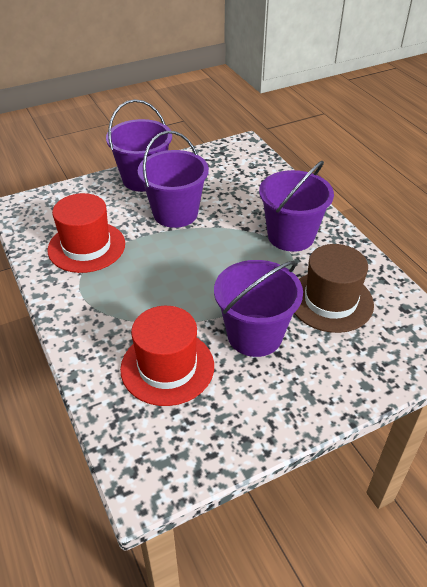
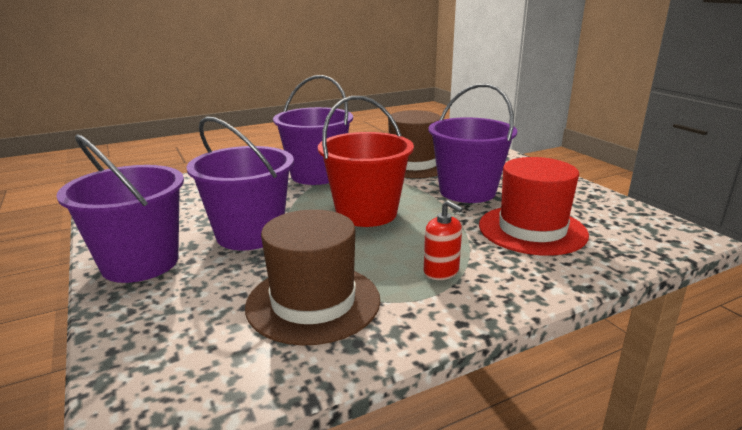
camera: 90 degrees left, 20 degrees down
red hat [47,193,125,273] -> brown hat [245,209,380,346]
none -> red bucket [318,96,414,227]
none -> red soap dispenser [424,200,463,280]

